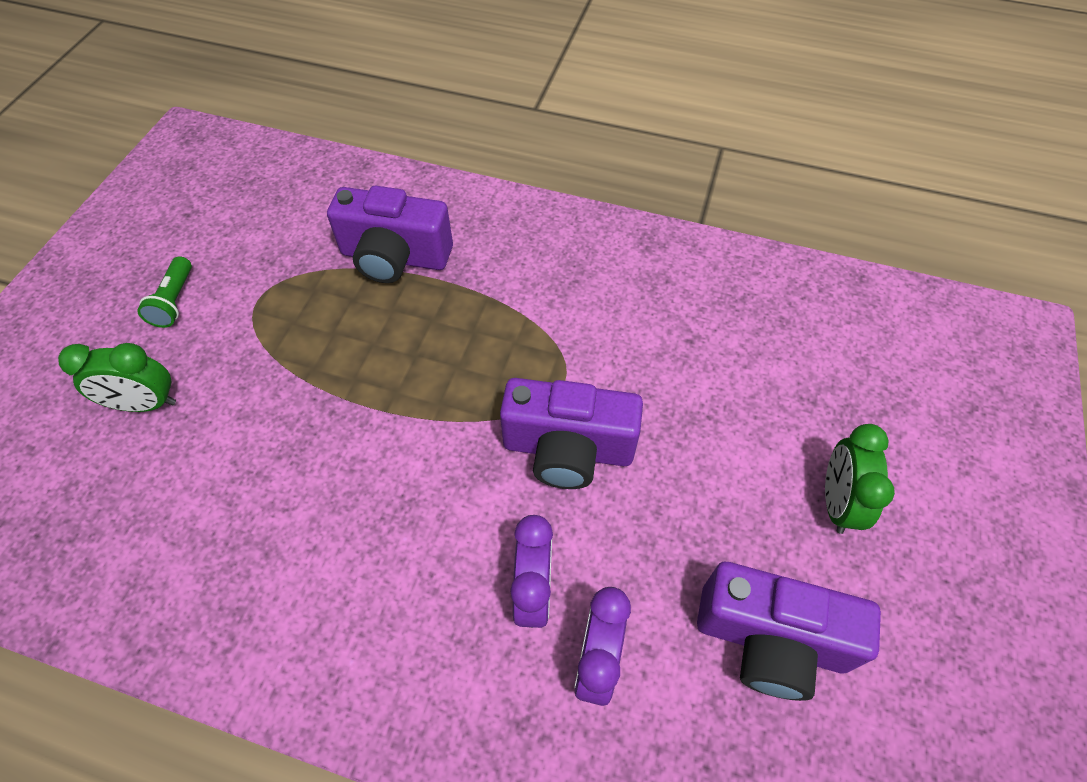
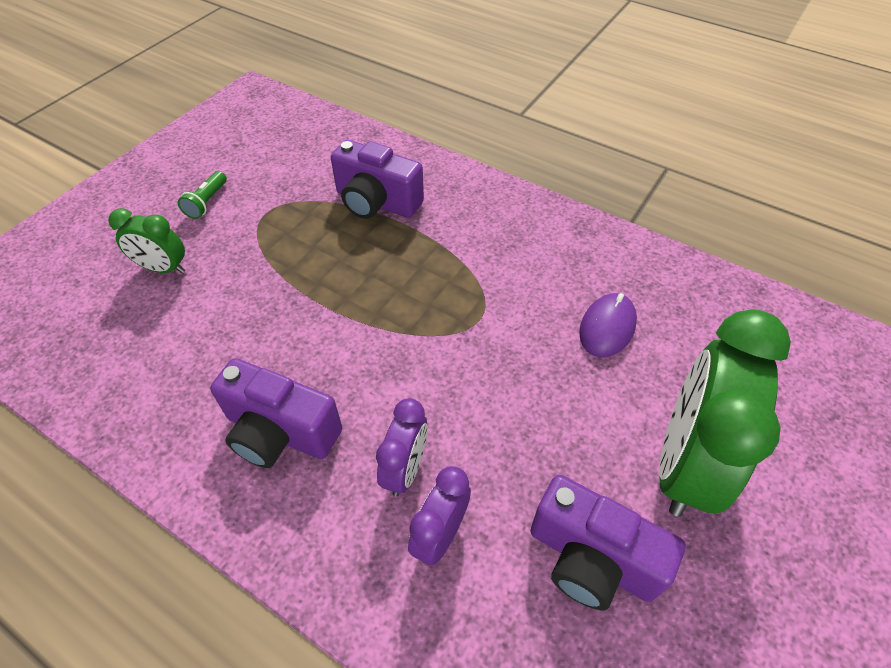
camera: 15 degrees right, 5 degrees down
purple camera [500,378,643,489] -> purple camera moved to [210,358,342,468]
green clock [825,424,895,534] -> green clock [659,309,791,517], size x2.00
none -> purple mouse [579,293,637,357]

